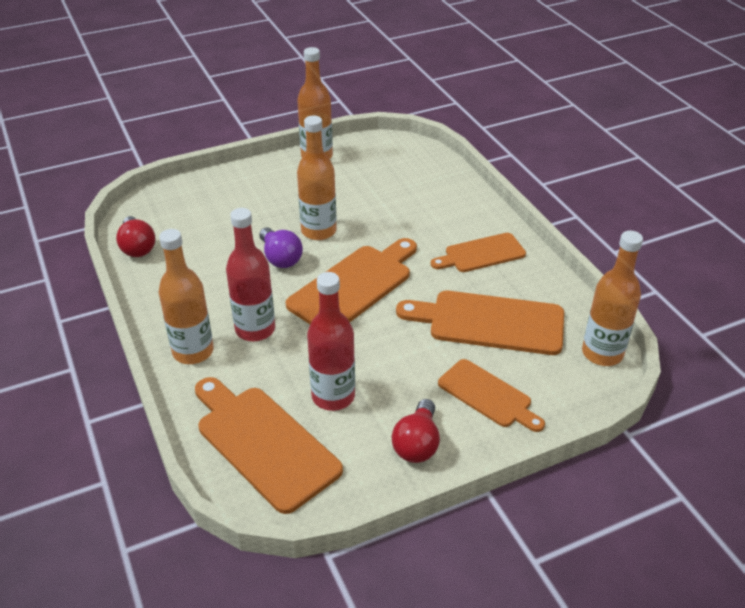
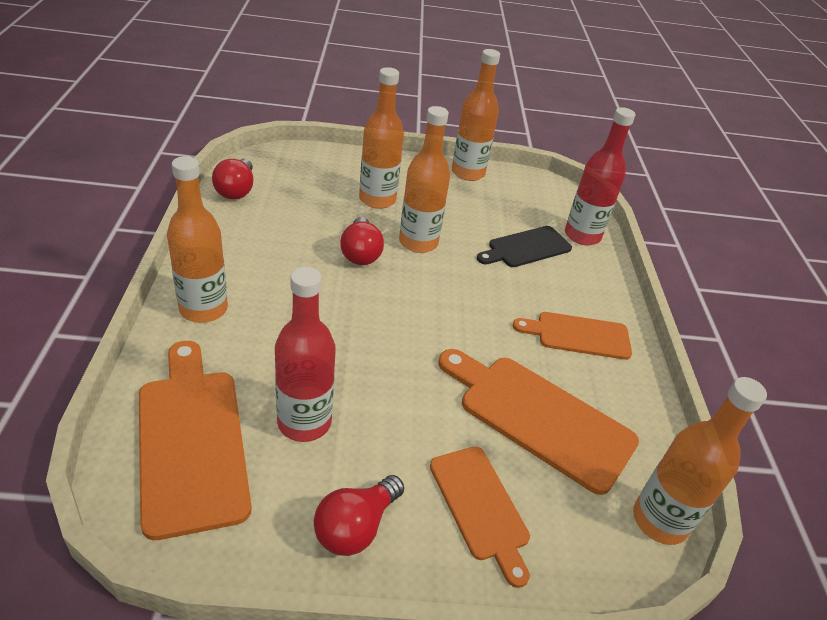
camera: 20 degrees right, 0 degrees up
red bottle [226,208,275,341] -> red bottle moved to [565,107,636,245]
purple light bulb [259,227,303,268] -> red light bulb [340,217,384,265]
orange cutting board [286,238,417,324] -> none
none -> orange bottle [359,67,404,209]
none -> black cutting board [477,226,572,267]

